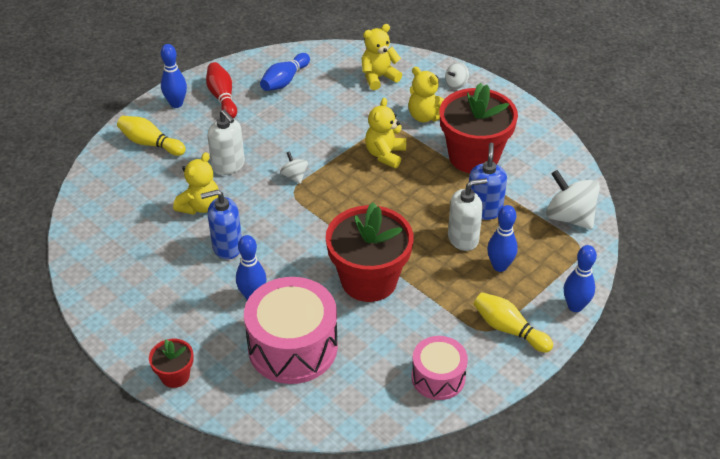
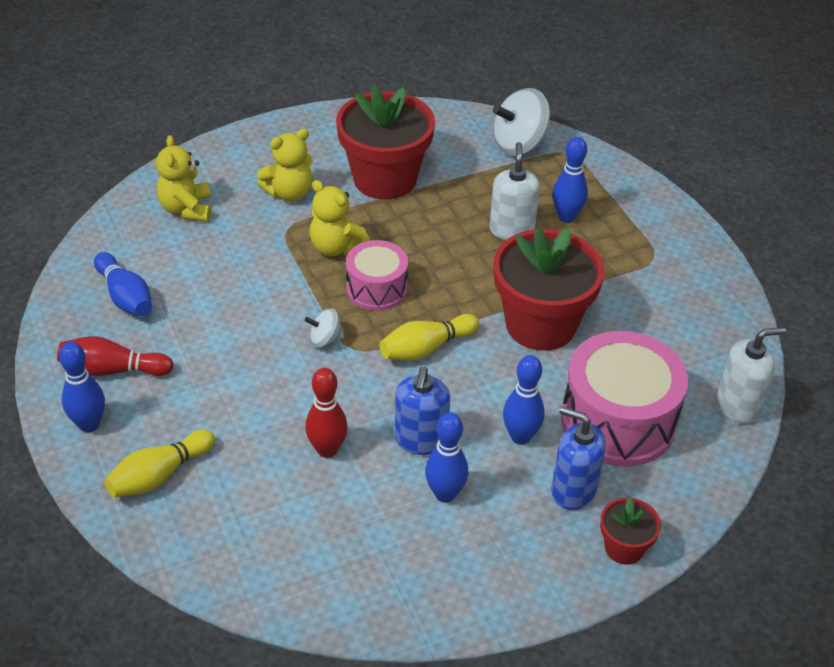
camera: 70 degrees left, 0 degrees up
yellow teddy bear [173,152,219,215] -> red bowling pin [305,368,348,458]
white soap dispenser [207,110,245,175] -> white soap dispenser moved to [717,327,786,424]
pink drum [412,336,468,400] -> pink drum moved to [346,240,408,311]
white spinning top [445,62,469,89] -> none
blue soap dispenser [469,143,507,220] -> blue soap dispenser moved to [551,407,606,510]
yellow bowling pin [474,292,553,353] -> yellow bowling pin moved to [379,314,479,361]
blue bowling pin [564,245,597,312] -> blue bowling pin moved to [425,413,468,503]

